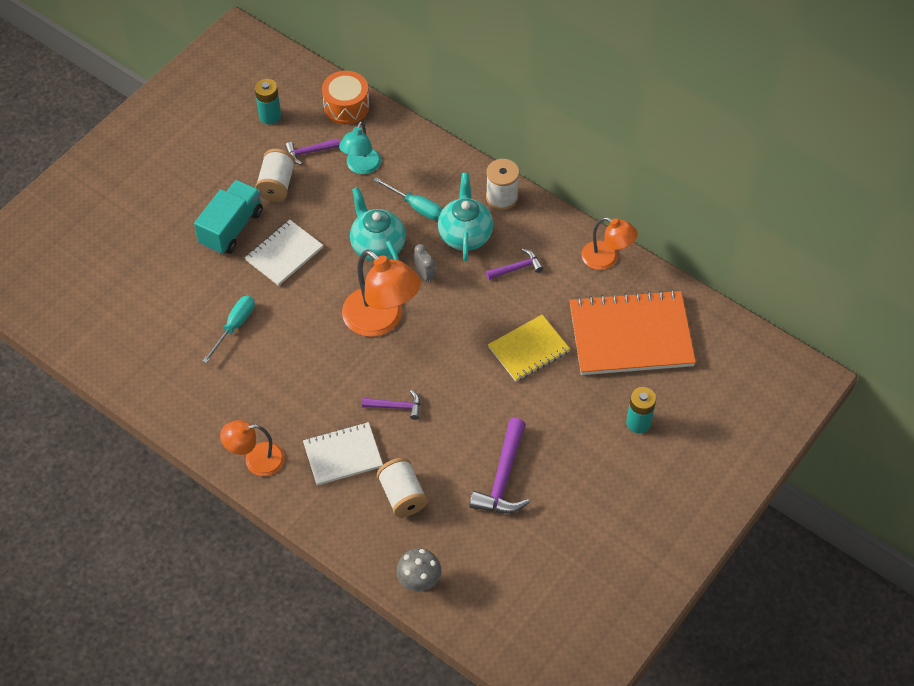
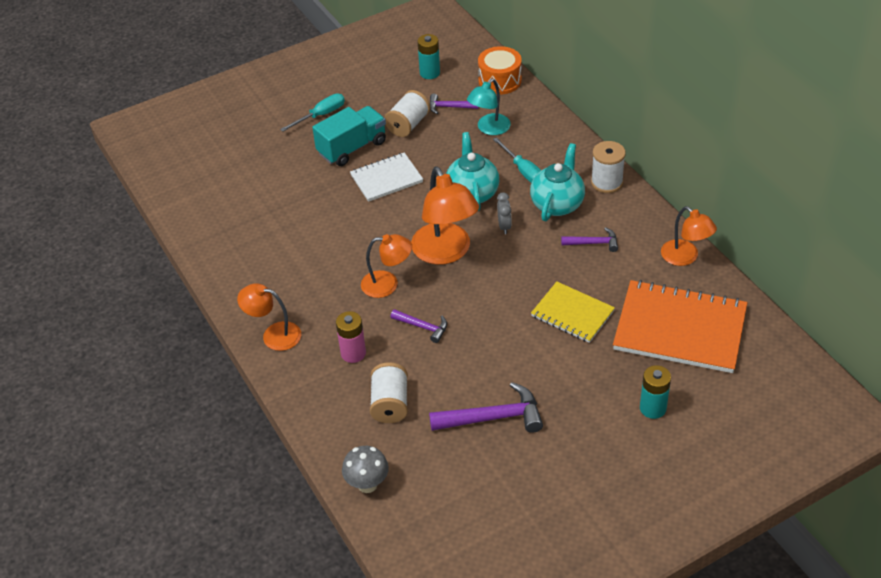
camera: 25 degrees right, 10 degrees down
turquoise screwdriver [202,296,255,363] -> turquoise screwdriver moved to [280,94,345,132]
white notebook [303,422,383,486] -> pink battery [336,311,366,363]
purple hammer [469,418,530,513] -> purple hammer turned 135 degrees counterclockwise [429,382,543,433]
yellow notebook [488,315,570,382] -> yellow notebook turned 45 degrees clockwise [531,281,615,343]
none -> orange lamp [361,234,412,298]

